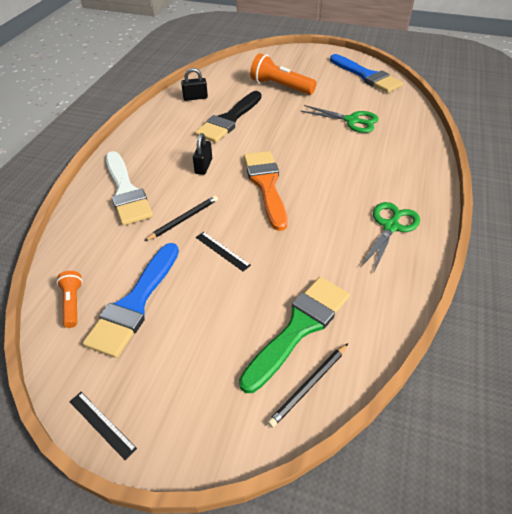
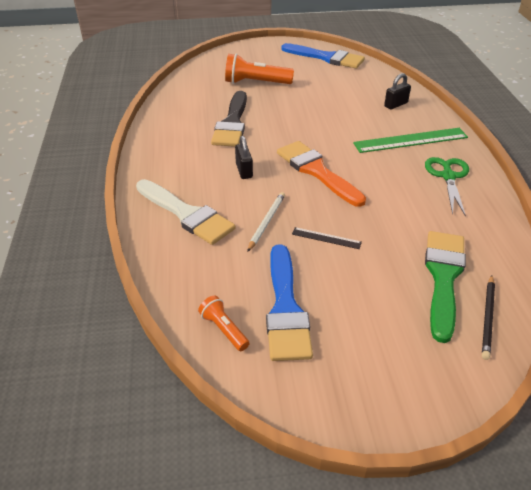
camera: 25 degrees left, 5 degrees down
black ruler [69,392,137,461] -> none
black pencil [145,195,218,241] -> white pencil [247,192,285,252]
black padlock [181,68,208,101] -> black padlock moved to [384,73,411,109]
green scissors [300,105,379,133] -> none
none -> green ruler [353,128,468,153]

